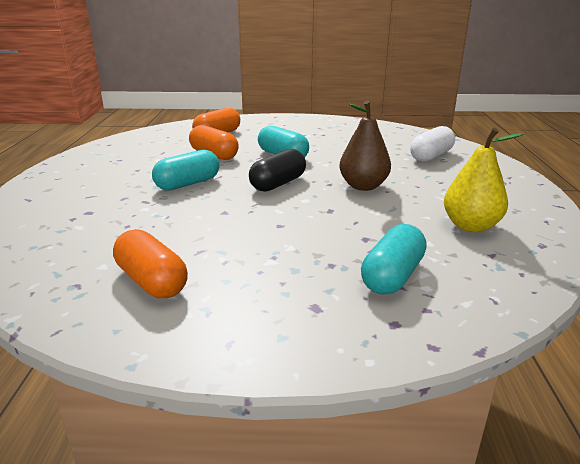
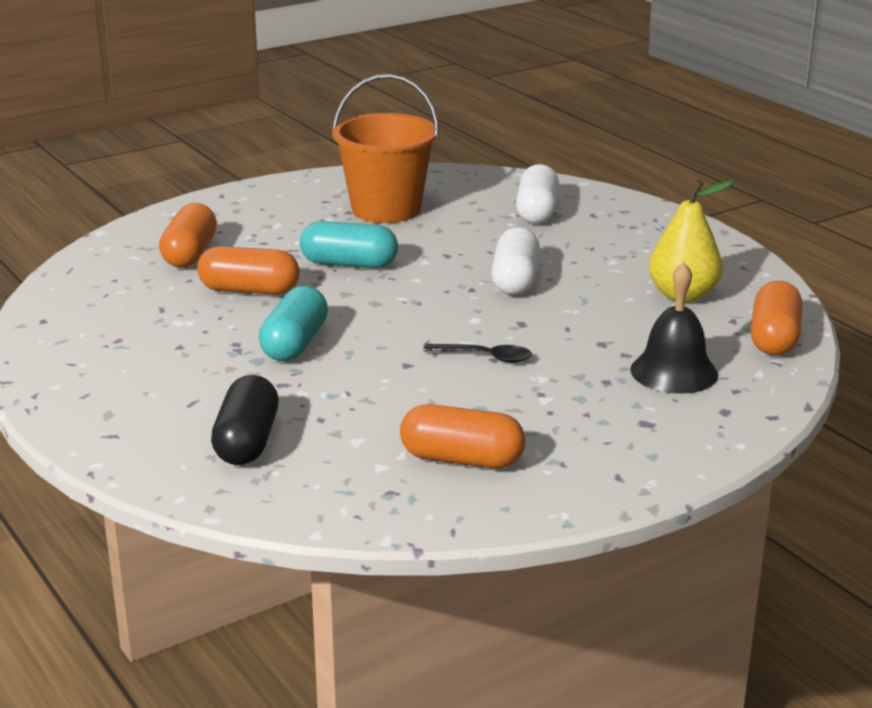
camera: 35 degrees left, 0 degrees up
black capsule [249,149,306,192] -> black capsule moved to [211,375,279,465]
brown pear [339,101,391,191] -> white capsule [491,227,540,295]
turquoise capsule [361,224,427,295] -> black bell [631,262,718,394]
none -> orange bucket [332,74,439,223]
none -> black spoon [423,344,532,363]
none -> orange capsule [751,281,803,355]

